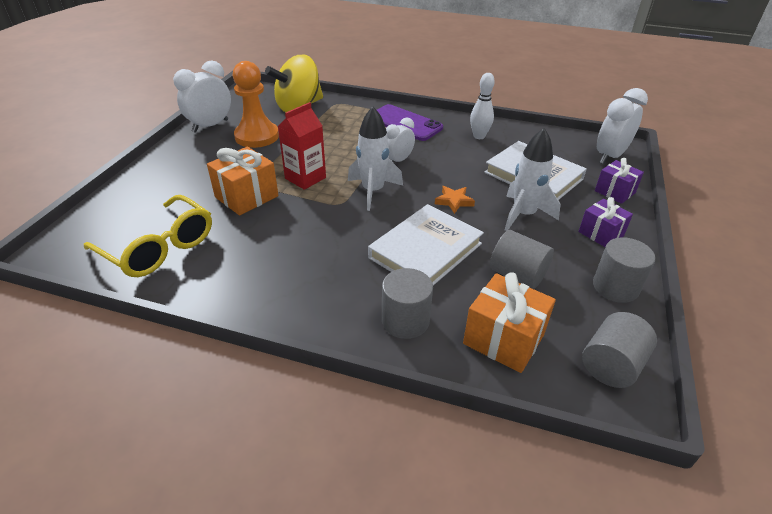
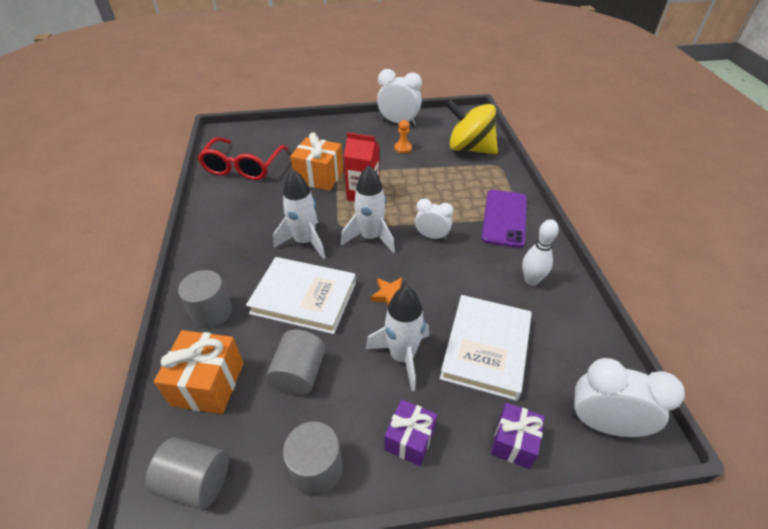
camera: 65 degrees right, 5 degrees up
yellow glasses [84,195,212,277] -> red glasses [198,137,288,180]
orange pawn [233,61,279,148] -> orange pawn [395,120,412,153], size x0.46
none -> white rocket [273,169,325,259]

